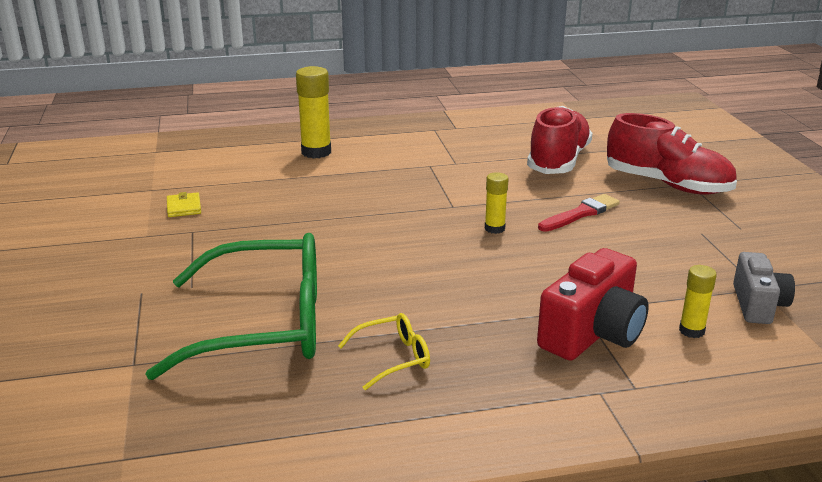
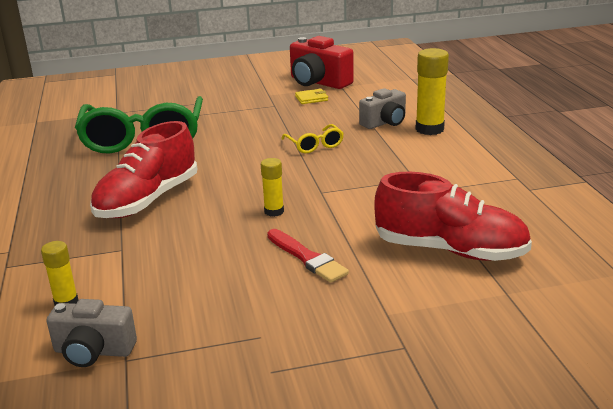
camera: 90 degrees right, 0 degrees up
yellow glasses [338,313,430,390] -> yellow glasses moved to [281,124,344,153]
red camera [537,248,649,361] -> red camera moved to [290,36,354,89]
red shoe [607,113,737,195] -> red shoe moved to [90,121,197,218]
none -> grey camera [359,88,406,129]

